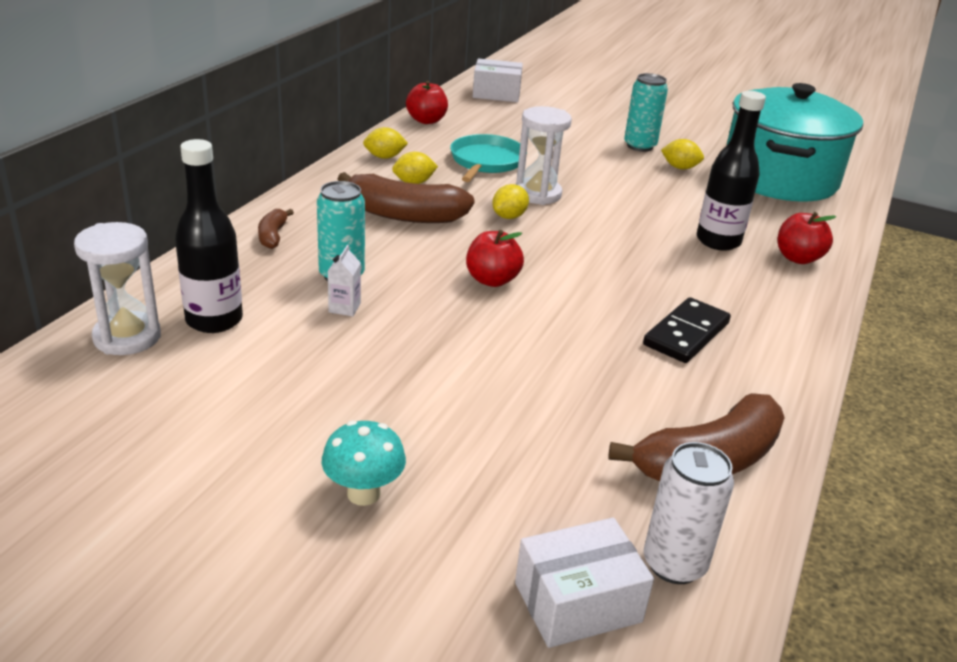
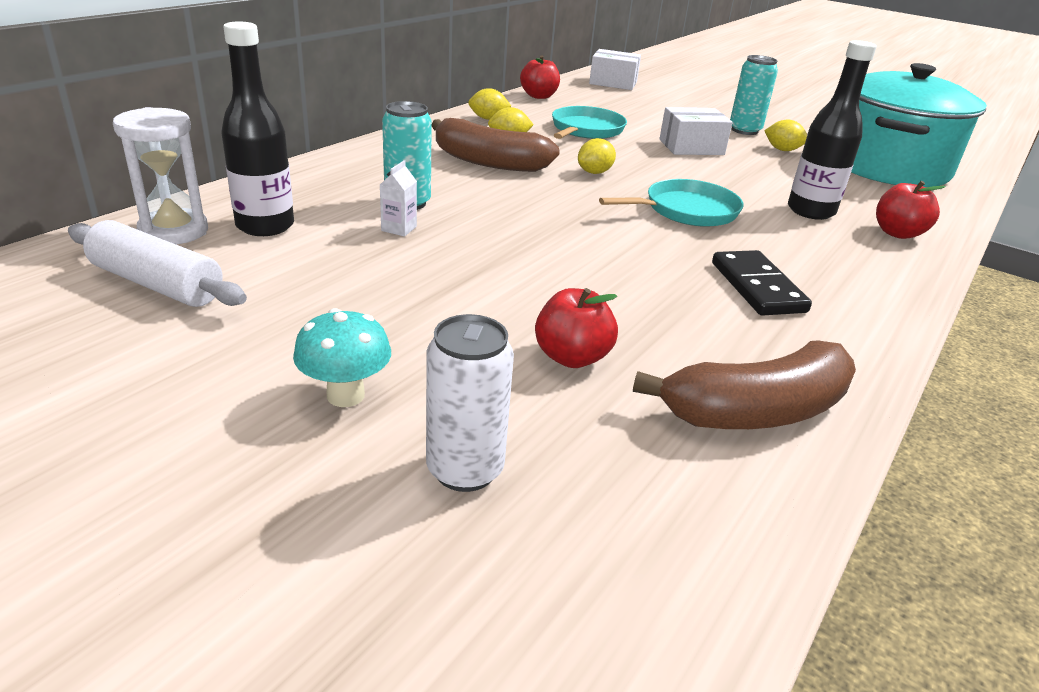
camera: 10 degrees right, 0 degrees up
brown banana [258,209,294,249] -> none
red apple [466,230,524,287] -> red apple moved to [535,288,618,368]
white box [515,518,654,648] -> white box moved to [659,107,733,155]
white hourglass [516,106,572,205] -> none
black domino [643,297,731,363] -> black domino turned 60 degrees counterclockwise [712,250,812,316]
white can [644,442,734,584] -> white can moved to [426,314,514,492]
none -> white rolling pin [68,220,247,307]
none -> turquoise pan [599,179,744,227]

